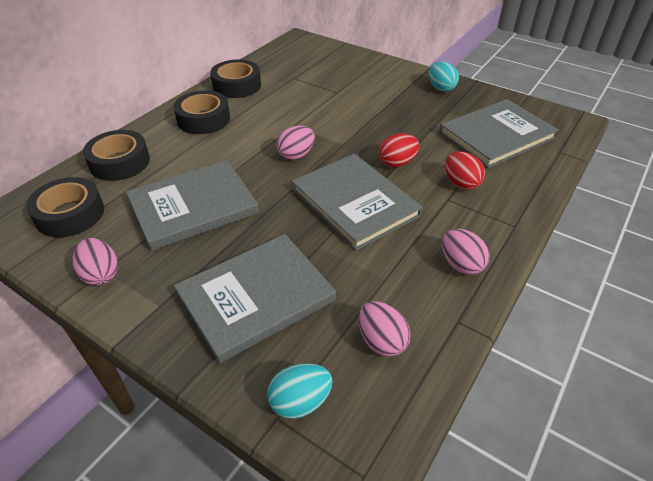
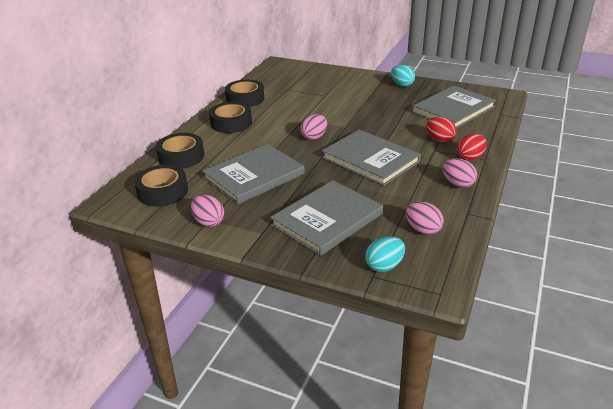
camera: 10 degrees left, 10 degrees down
red egg [379,133,419,167] -> red egg moved to [456,134,487,161]

